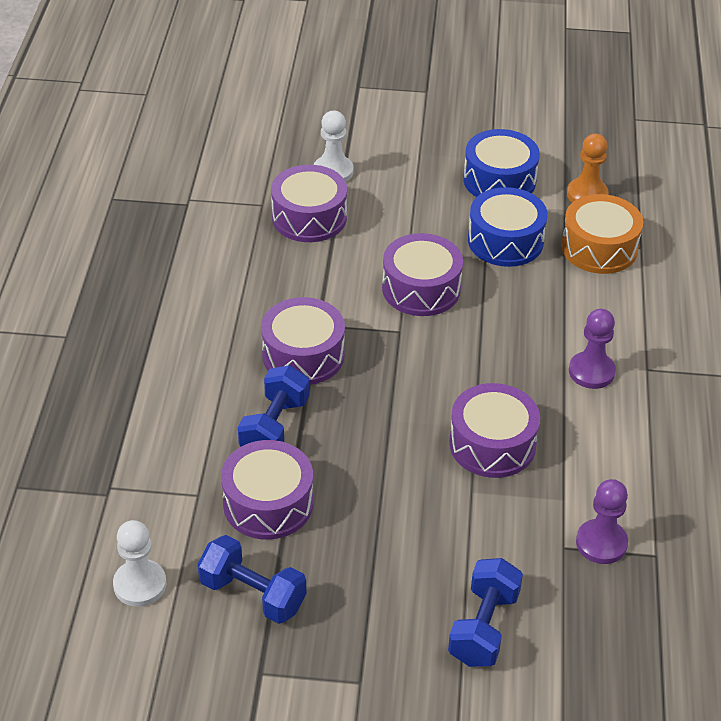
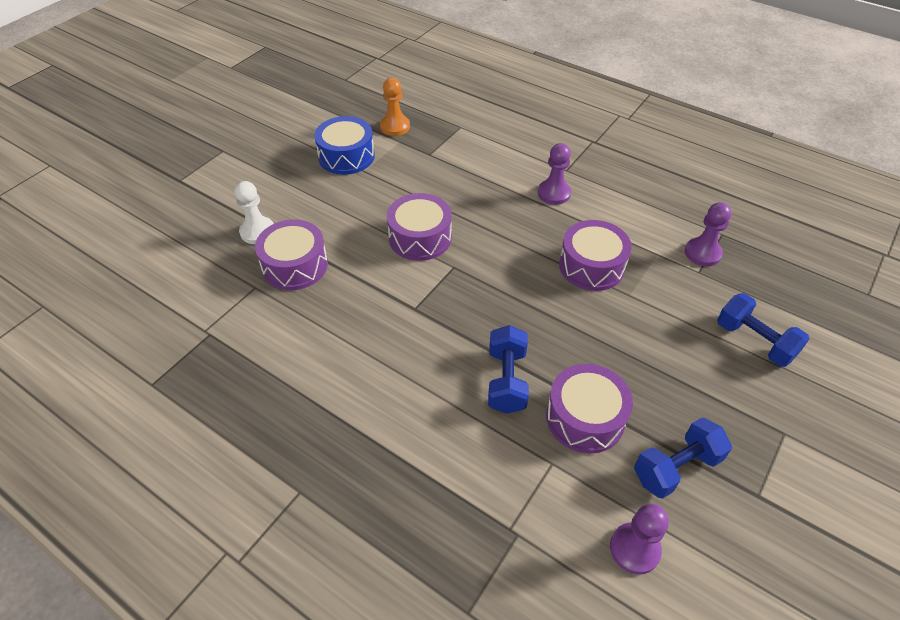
camera: 60 degrees left, 5 degrees up
white pawn [113,520,166,607] -> purple pawn [610,504,669,575]
blue dumbbell [238,365,309,447] -> blue dumbbell turned 45 degrees clockwise [488,325,529,414]
purple drum [261,297,345,385] -> none
blue drum [468,187,548,267] -> none
orange drum [561,194,643,274] -> none

